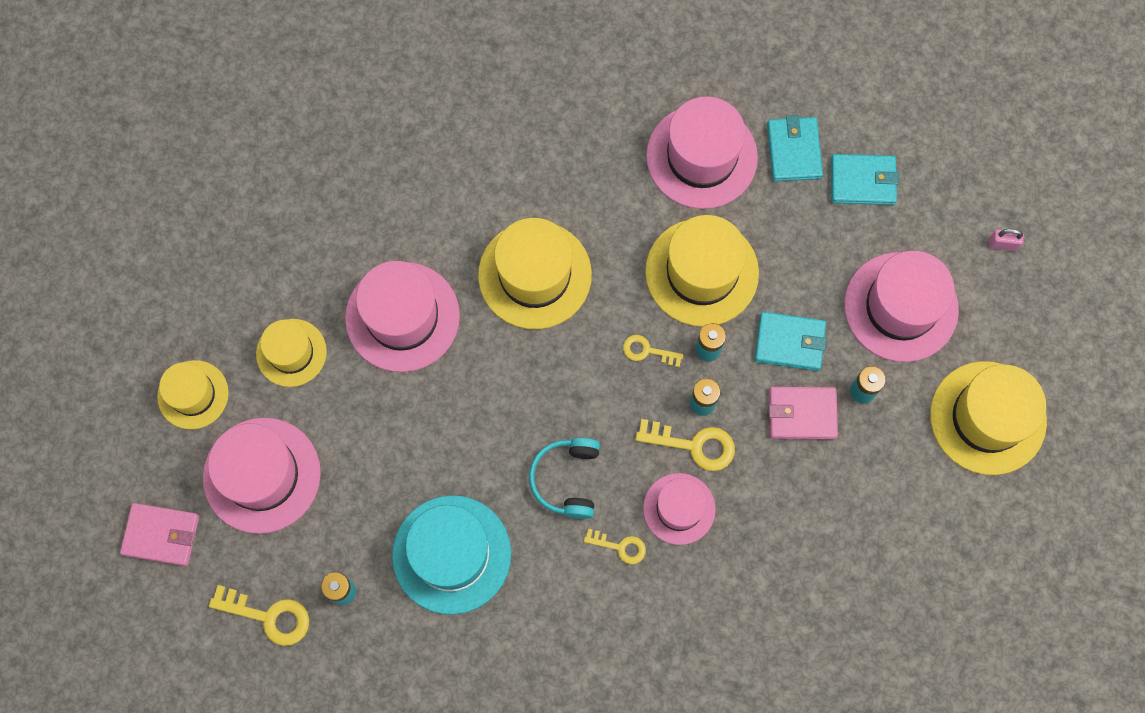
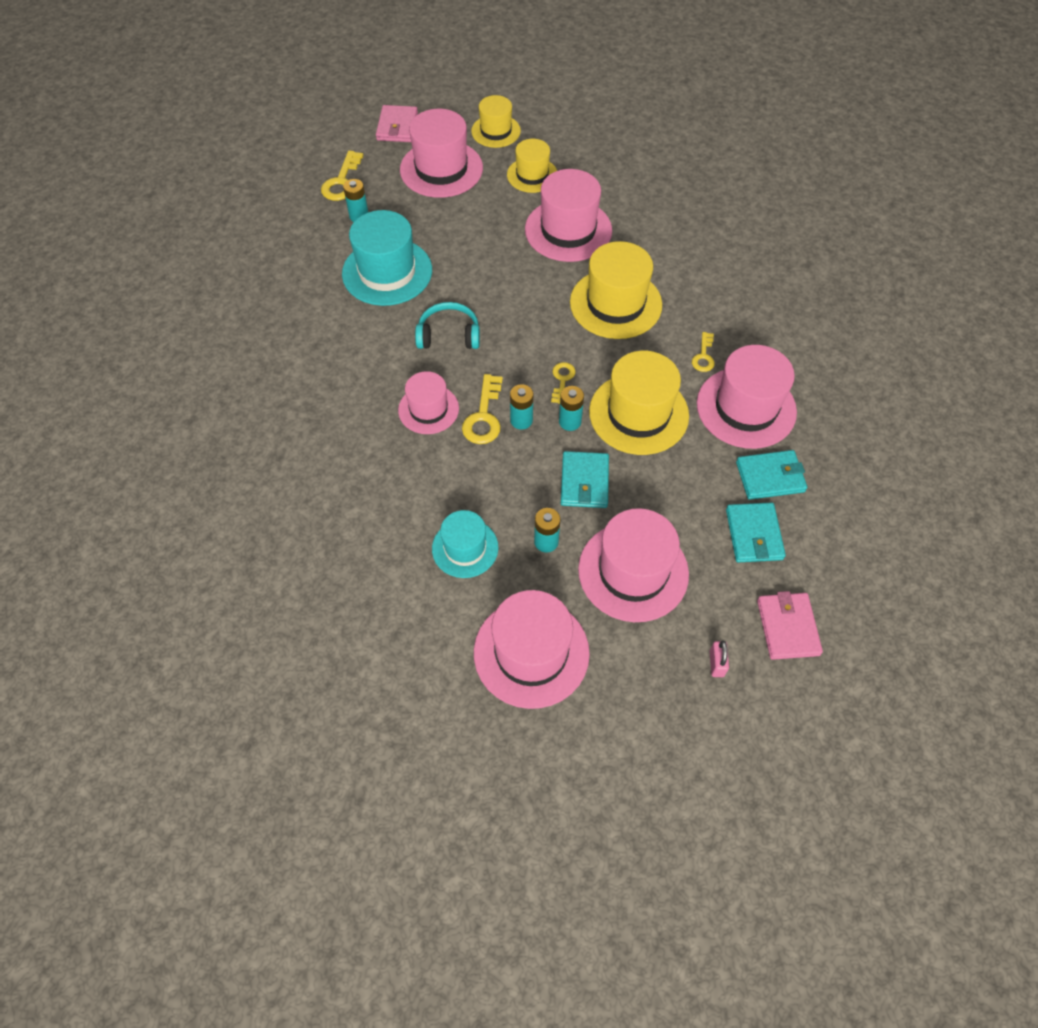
camera: 85 degrees right, 15 degrees down
yellow key [584,528,646,564] -> yellow key moved to [692,332,715,372]
pink wallet [769,387,838,439] -> pink wallet moved to [757,591,823,660]
yellow hat [930,361,1047,475] -> pink hat [474,590,590,709]
none -> turquoise hat [432,510,498,578]

